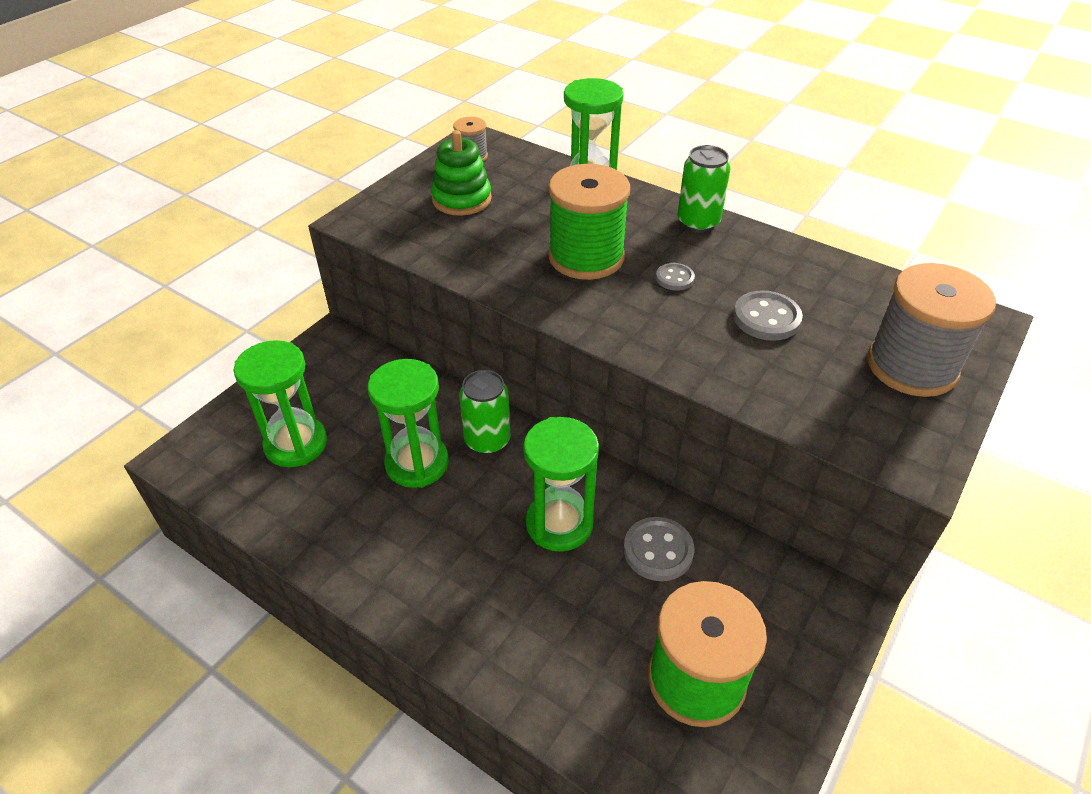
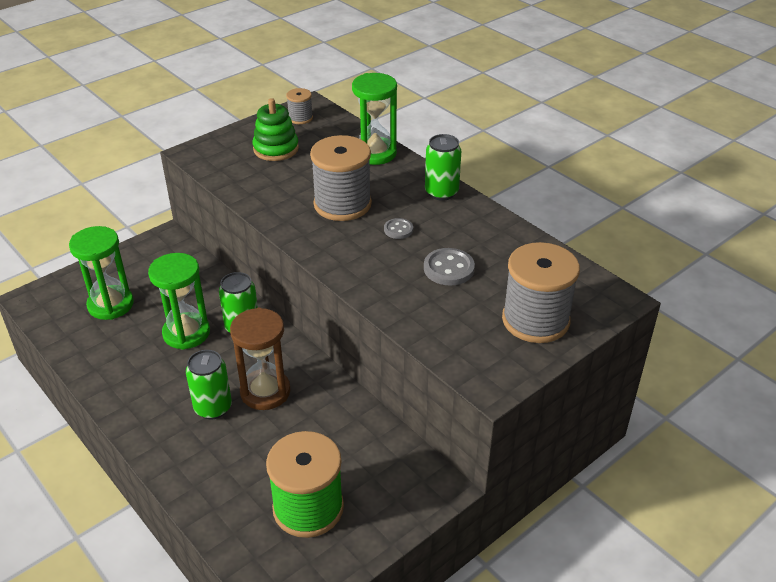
camera: 15 degrees right, 5 degrees down
green hourglass [523,417,599,552] -> brown hourglass [230,308,290,410]
green spool [548,164,630,280] -> grey spool [310,135,372,221]
grey button [624,517,694,581] -> none
none -> green can [186,350,232,419]

